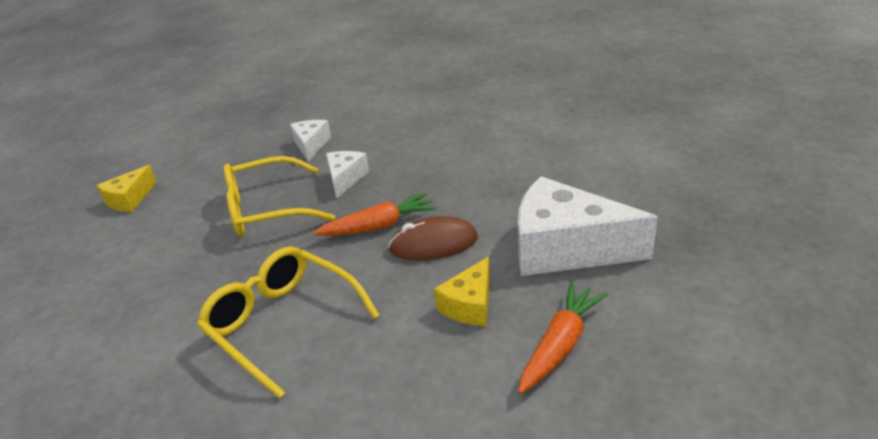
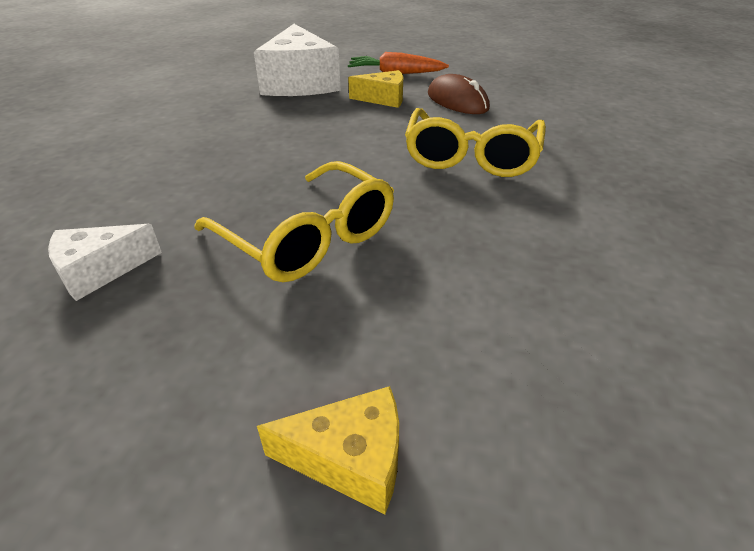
camera: 120 degrees left, 5 degrees up
orange carrot [313,193,437,236] -> none
white cheese [326,151,369,198] -> none
brown mouse [388,216,478,261] -> brown mouse moved to [428,74,490,114]

